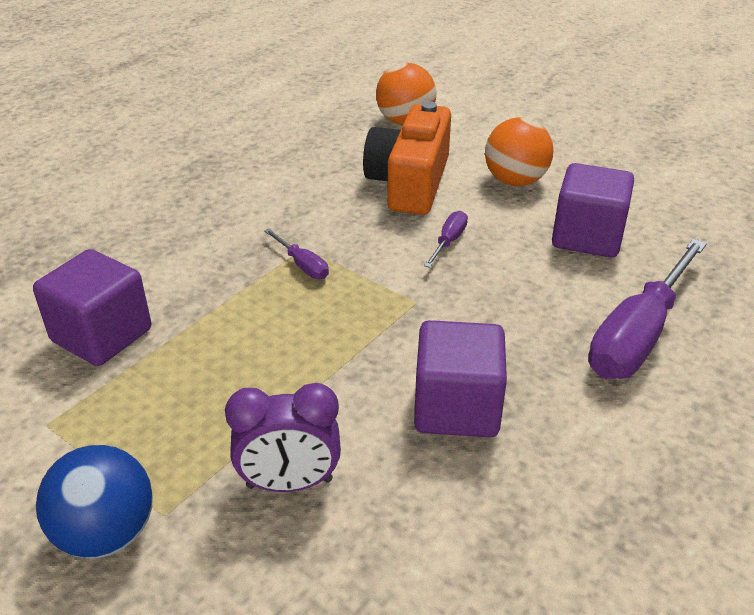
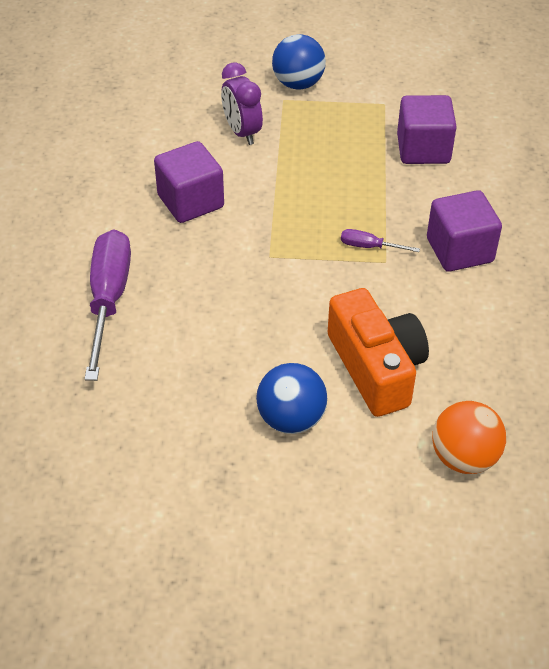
camera: 145 degrees right, 10 degrees up
purple clock [225,383,341,492] -> purple clock turned 75 degrees counterclockwise [221,62,263,145]
purple screwdriver [424,211,468,268] -> none
orange ball [485,117,554,186] -> blue ball [256,363,327,434]
purple cube [552,163,634,258] -> purple cube moved to [427,190,502,272]

